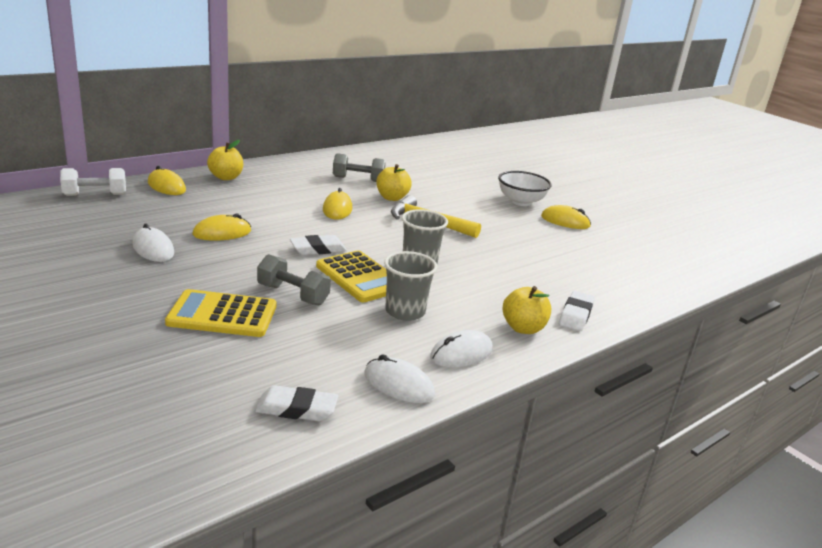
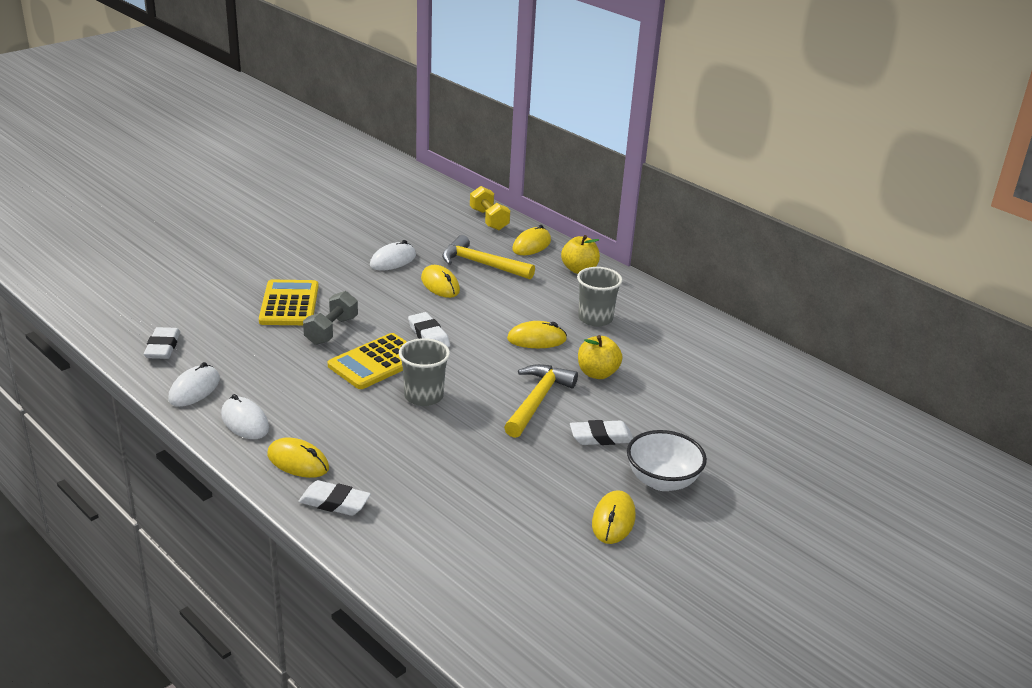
camera: 85 degrees right, 5 degrees up
white dumbbell [60,168,126,196] -> yellow dumbbell [470,186,510,230]
grey dumbbell [333,153,386,182] -> none
grey cup [384,251,437,321] -> grey cup moved to [577,267,623,327]
yellow apple [502,286,551,334] -> yellow mouse [267,437,329,478]
none -> yellow hammer [442,235,535,279]
none -> white eraser [570,420,633,445]

